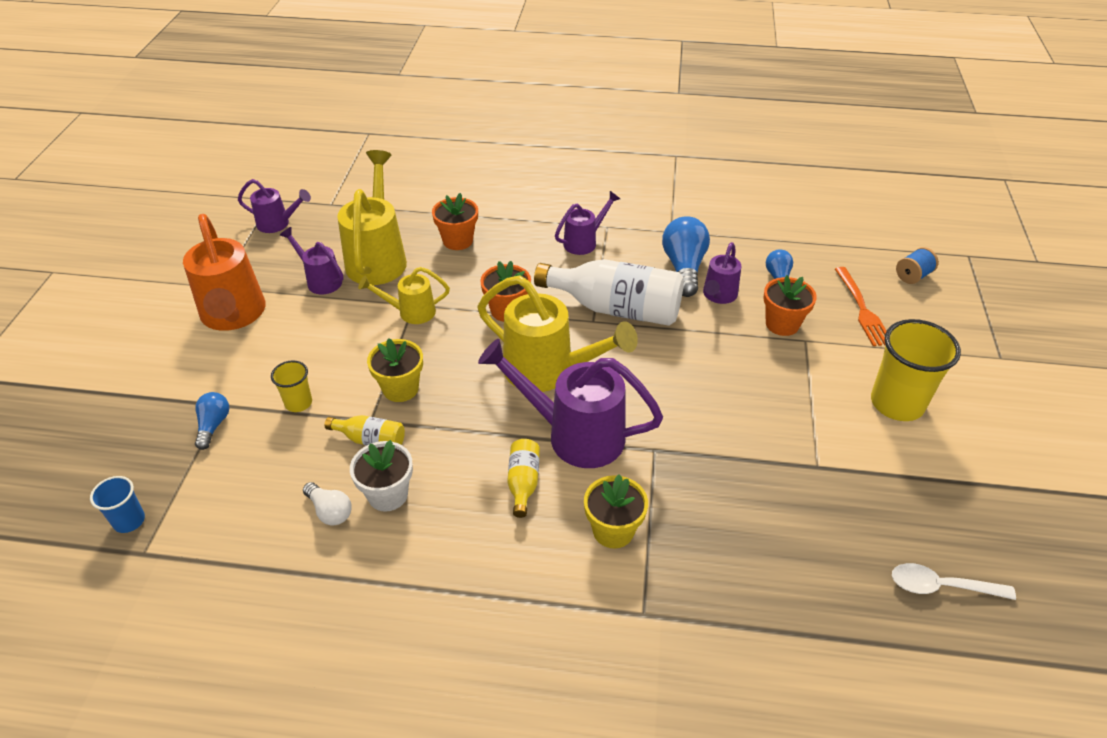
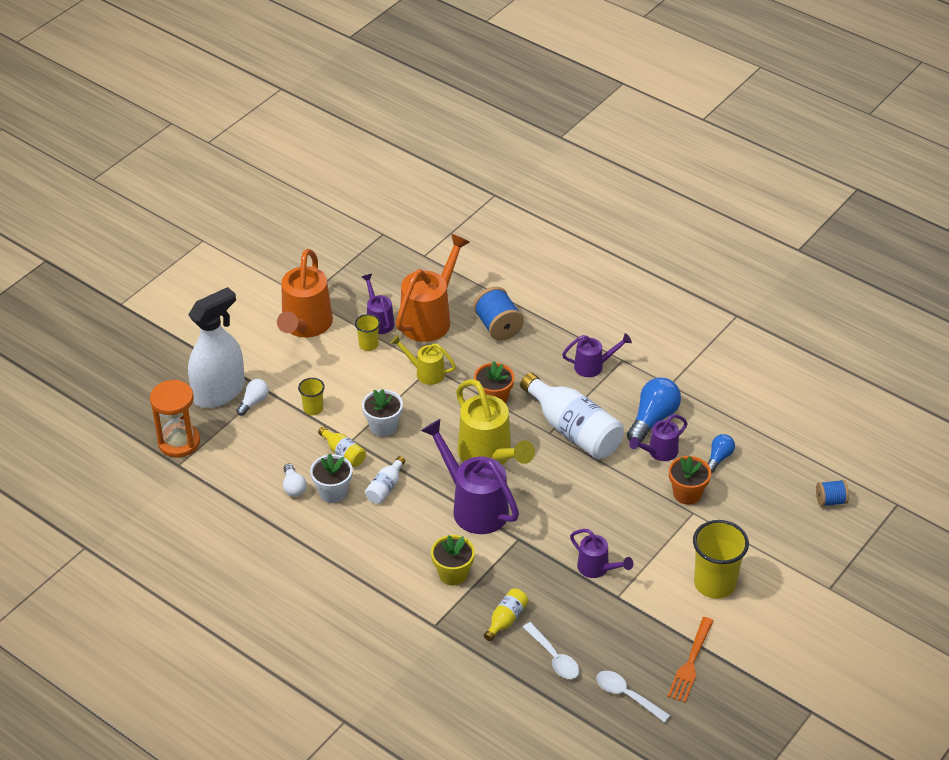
camera: 30 degrees right, 0 degrees up
blue cup [90,476,145,533] -> orange hourglass [150,380,200,457]
blue light bulb [195,392,229,450] -> white light bulb [236,379,269,416]
purple watering can [238,179,311,233] -> purple watering can moved to [570,529,633,578]
yellow watering can [337,150,407,285] -> orange watering can [396,234,470,342]
yellow flower pot [367,338,423,402] -> white flower pot [362,389,403,437]
orange flower pot [432,193,478,250] -> blue spool [473,287,524,341]
yellow bottle [507,439,540,518] -> yellow bottle moved to [484,588,529,641]
orange fork [835,267,886,346] -> orange fork moved to [667,617,714,703]
none -> white spray bottle [188,287,245,408]
none -> yellow cup [355,314,380,351]
none -> white bottle [365,456,405,504]
none -> white spoon [523,622,579,679]

